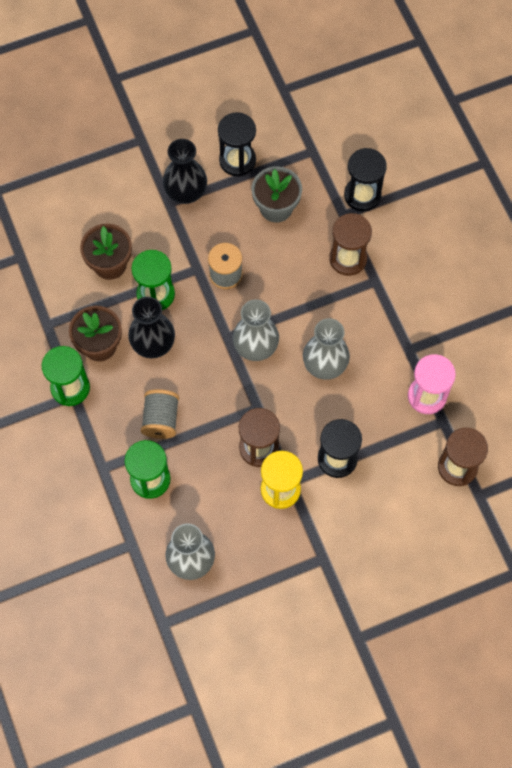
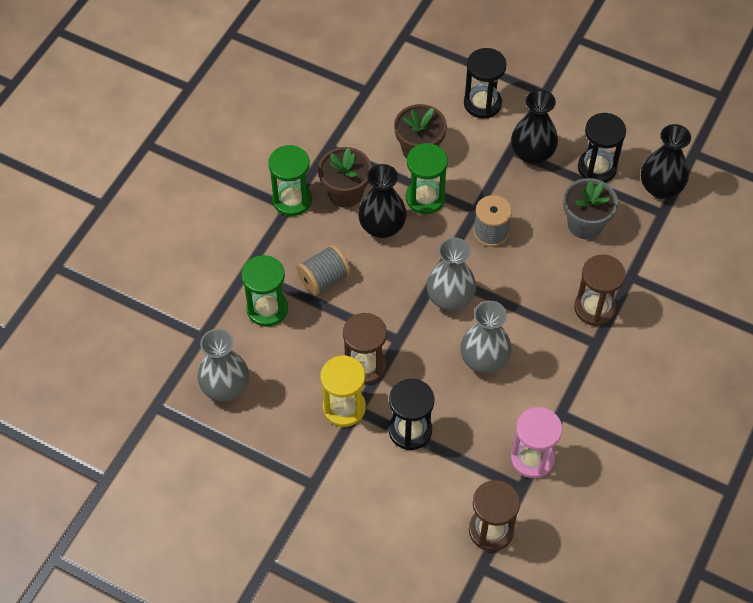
camera: 50 degrees right, 10 degrees down
black hourglass [344,148,387,212] -> black hourglass moved to [464,48,507,119]
none -> black vase [641,124,691,199]

